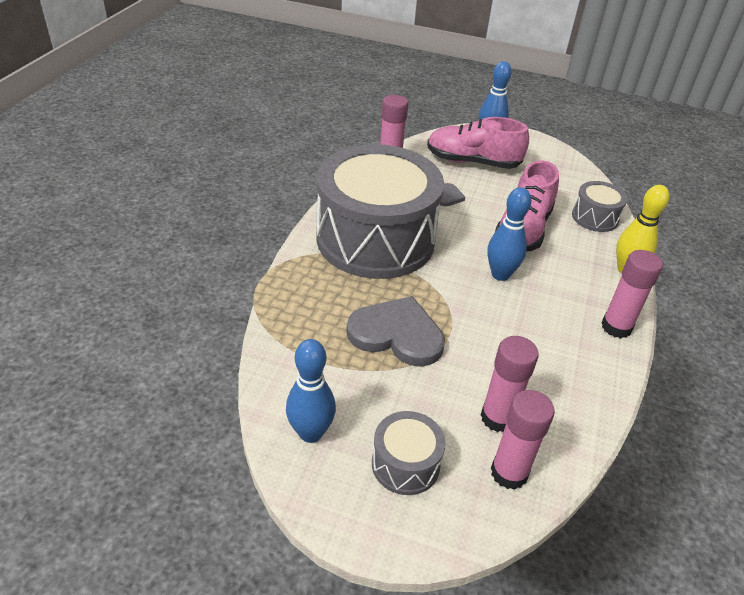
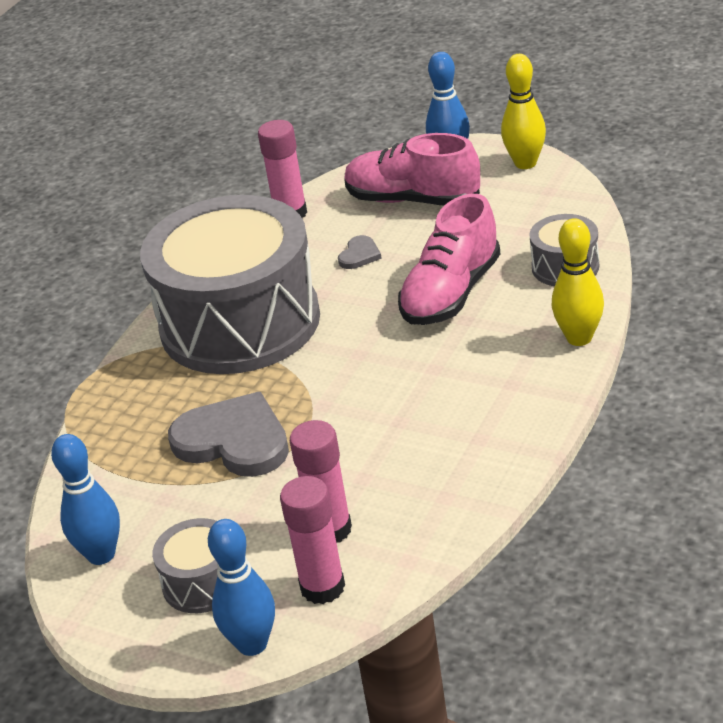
camera: 15 degrees right, 5 degrees down
blue bowling pin [487,187,531,281] -> blue bowling pin moved to [208,519,275,656]
pink glue stick [601,250,663,338] -> none
none -> yellow bowling pin [501,54,546,169]

